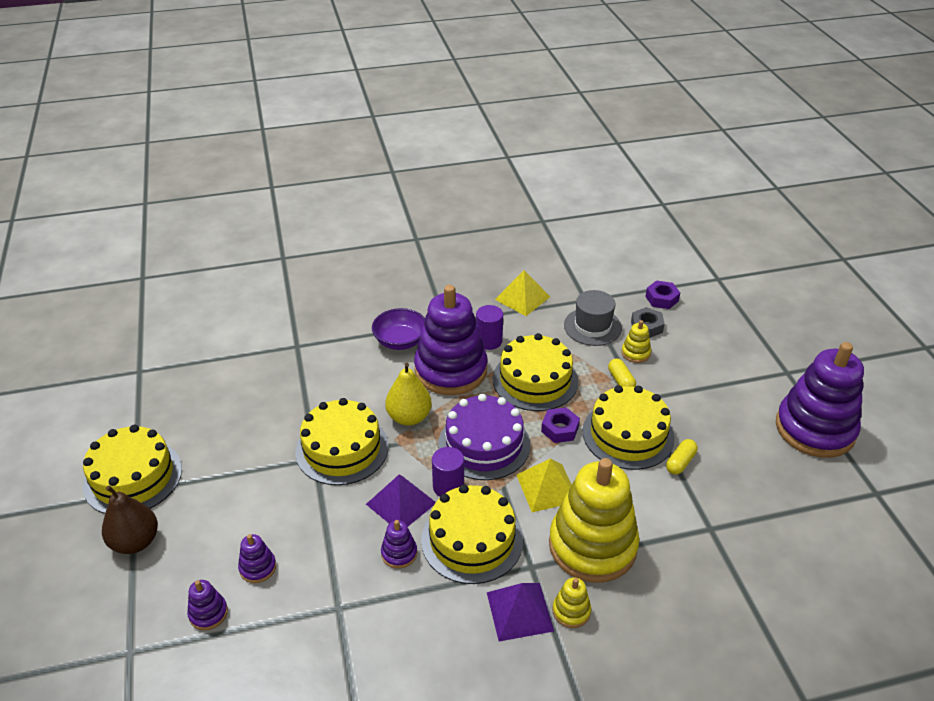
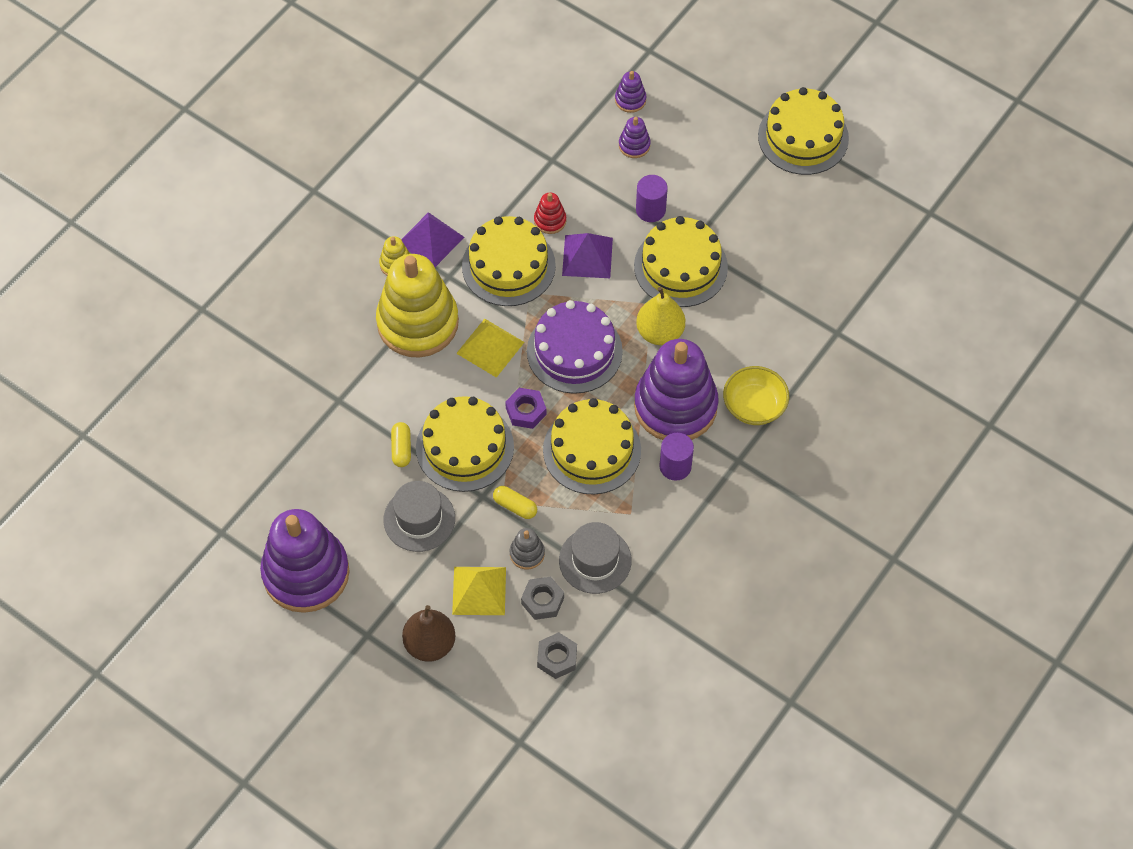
camera: 140 degrees right, 20 degrees up
brown pear [102,485,158,554] -> brown pear moved to [402,605,456,662]
purple bowl [372,308,425,350] -> yellow bowl [723,366,789,425]
purple stacking toy [381,520,417,569] -> red stacking toy [534,193,566,234]
purple cylinder [432,447,464,497] -> purple cylinder moved to [636,175,668,222]
yellow pyramid [495,270,550,316] -> yellow pyramid moved to [452,567,506,615]
yellow stacking toy [621,320,651,363] -> grey stacking toy [509,528,545,569]
purple nut [645,280,680,309] -> grey nut [537,632,577,679]
none -> grey hat [383,481,455,552]

